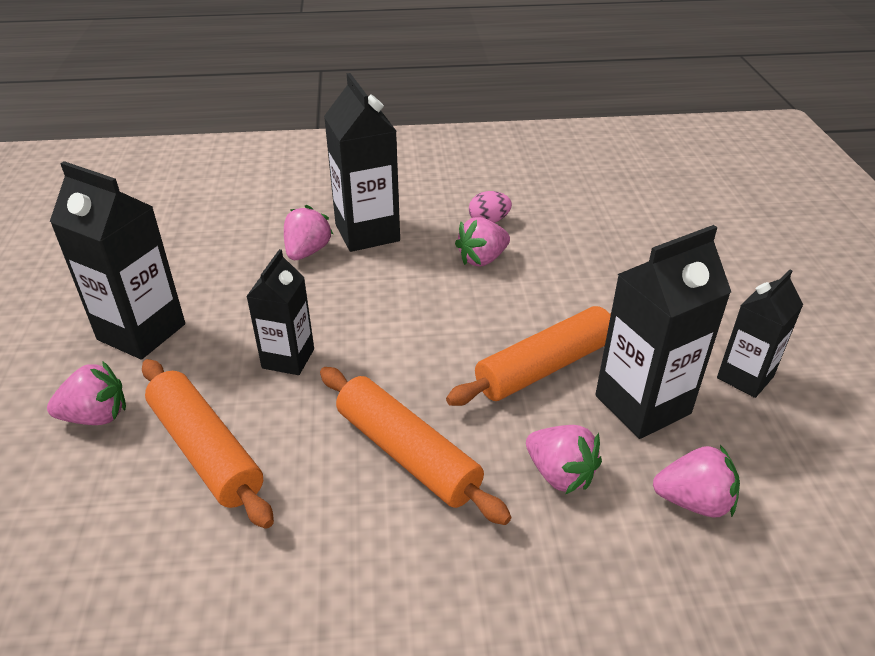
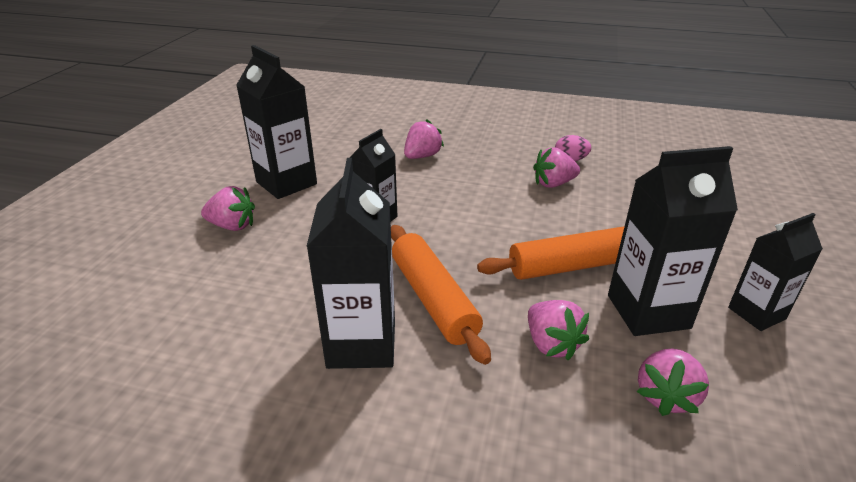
camera: 20 degrees right, 5 degrees down
orange rolling pin [142,359,274,529] -> none
black carton [324,73,400,252] -> black carton moved to [307,158,395,369]
pink strawberry [653,445,740,518] -> pink strawberry turned 90 degrees clockwise [637,348,709,416]

